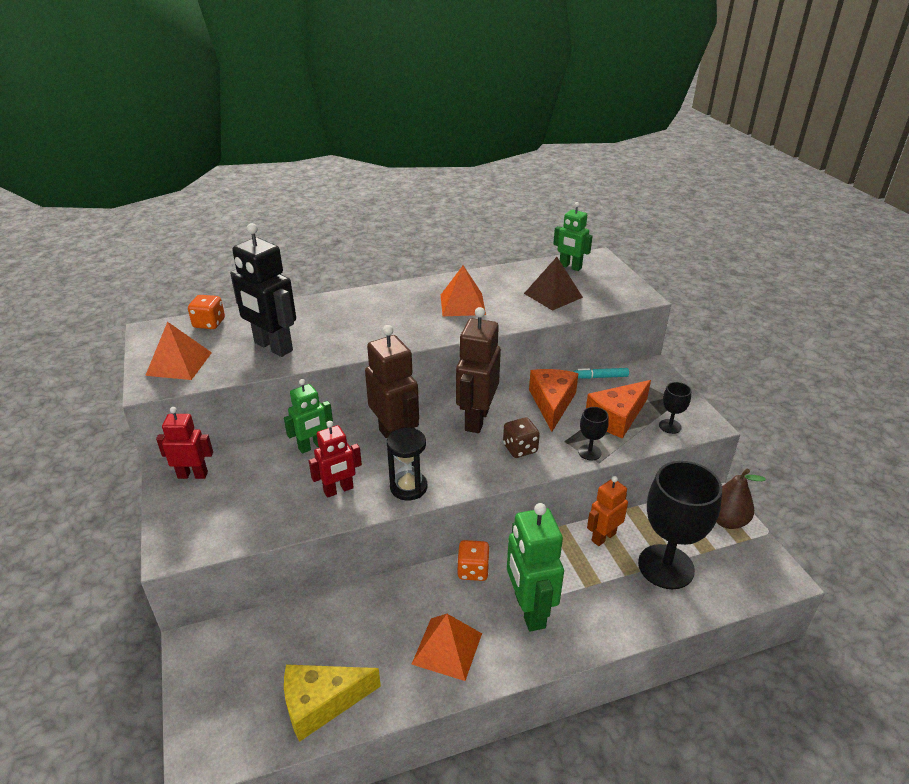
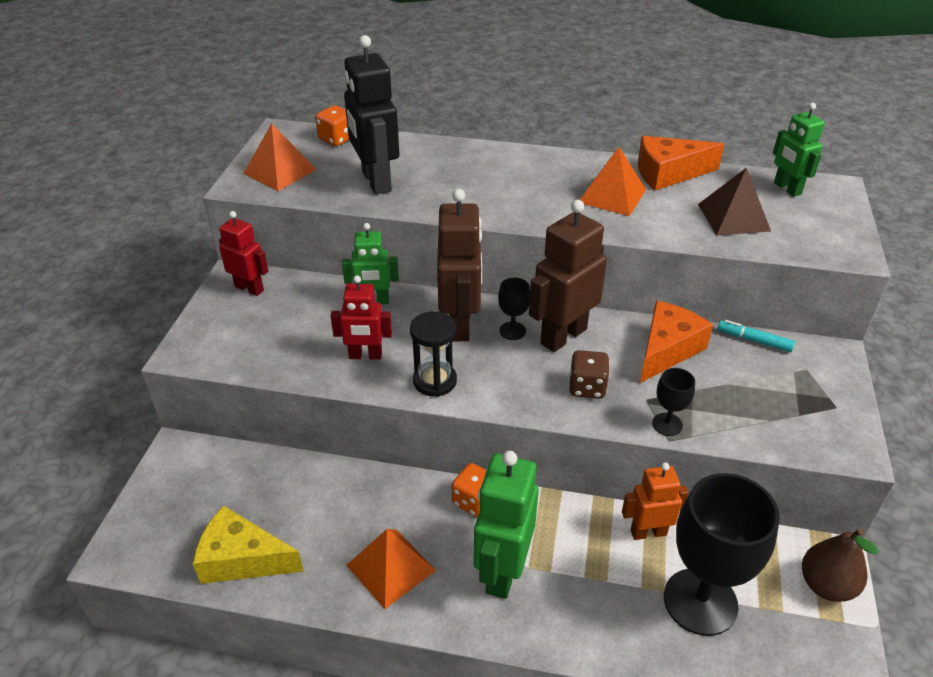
camera: 30 degrees right, 5 degrees up
orange cheese [586,380,651,439] -> orange cheese moved to [638,136,724,190]
black goblet [659,382,691,434] -> black goblet moved to [498,278,530,340]

